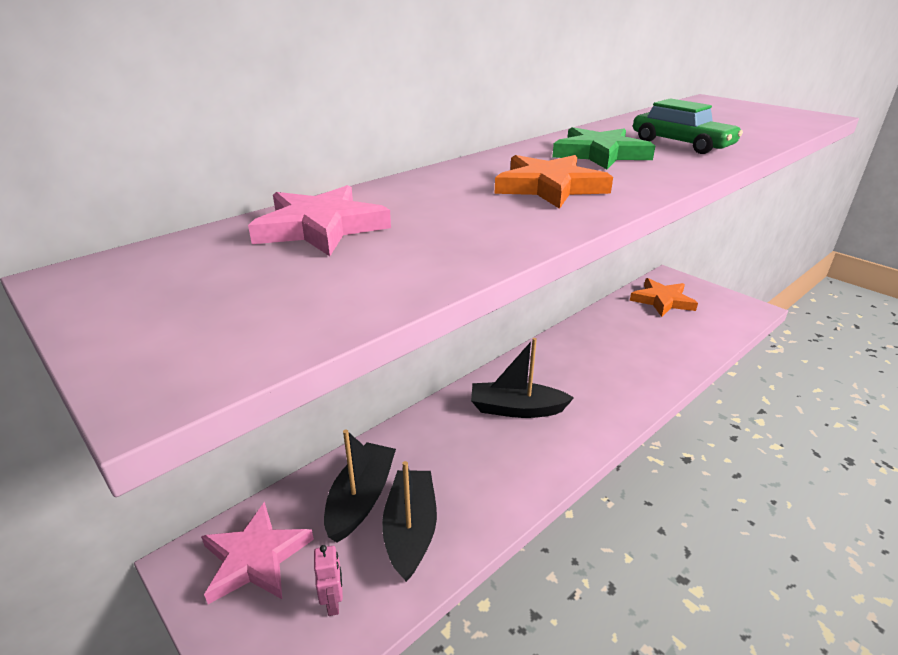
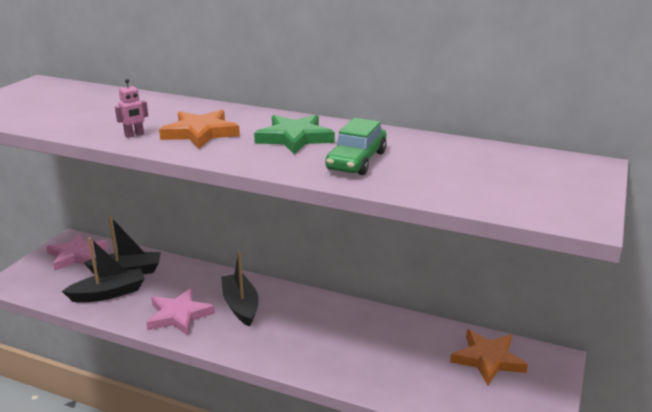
camera: 65 degrees right, 5 degrees down
pink star [248,185,391,256] -> pink star moved to [146,288,215,336]
pink robot [314,545,343,616] -> pink robot moved to [115,79,148,138]

